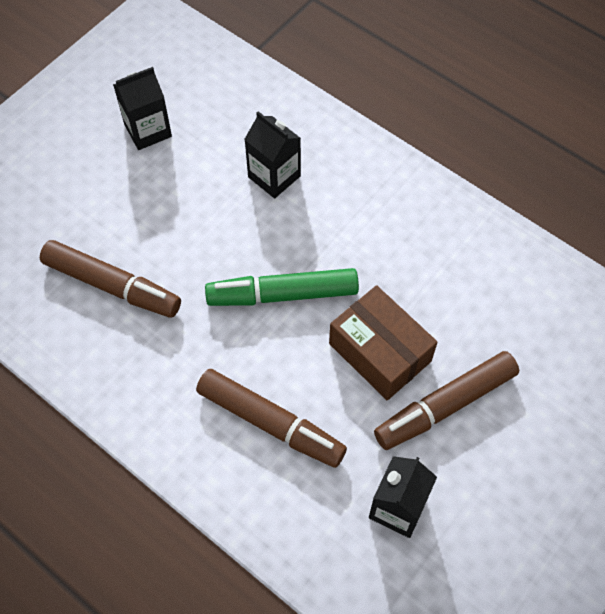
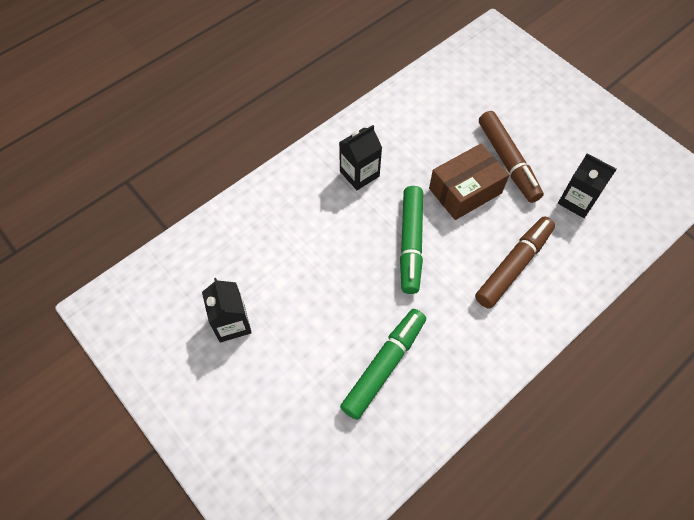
camera: 80 degrees left, 0 degrees up
brown marker [40,240,181,318] -> green marker [340,309,426,420]
black carton [244,111,301,198] -> black carton moved to [339,125,382,190]

